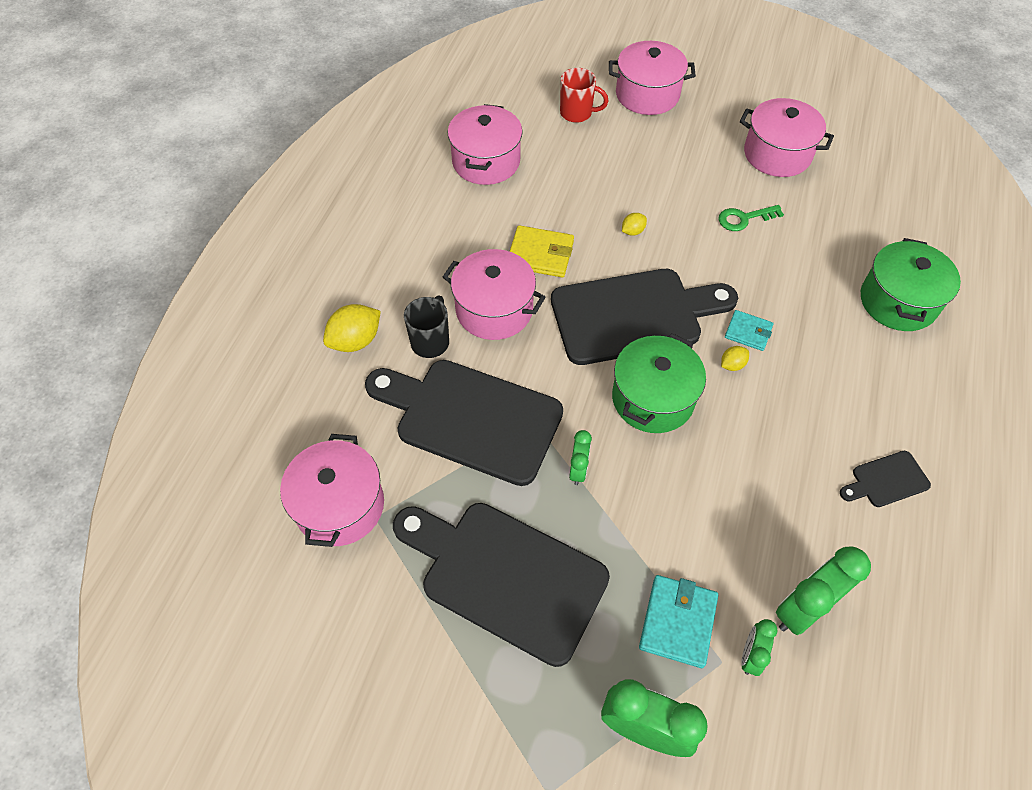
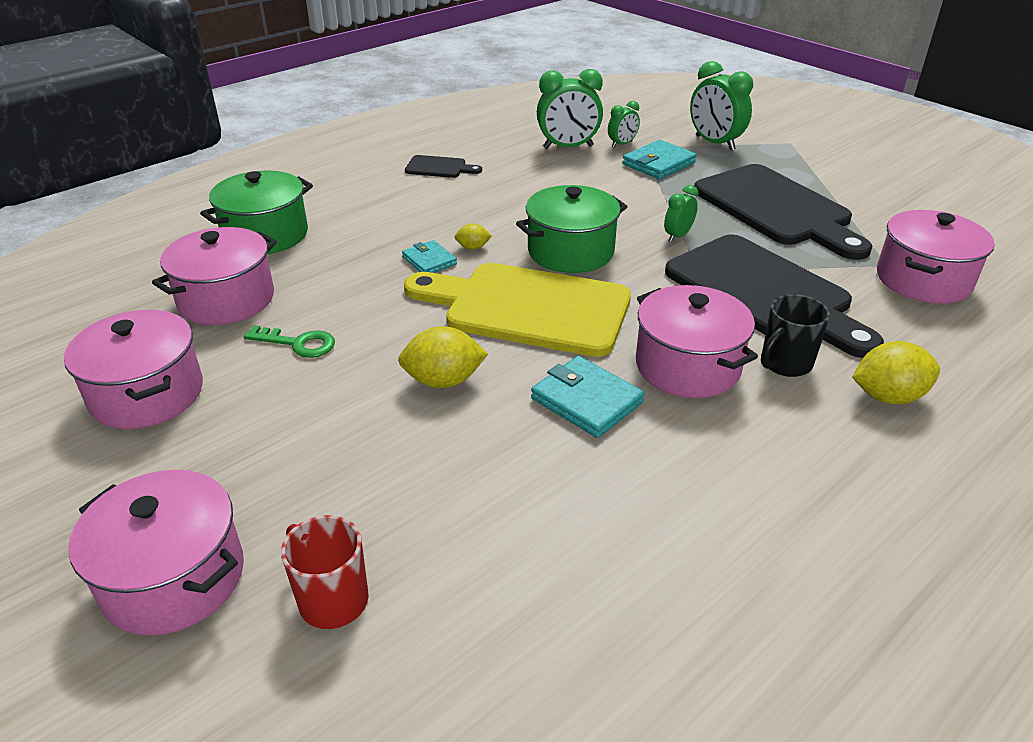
camera: 150 degrees left, 20 degrees down
pink pot [447,104,523,185] -> pink pot moved to [152,227,277,325]
yellow wallet [509,225,574,278] -> turquoise wallet [531,356,645,438]
black cutting board [551,269,738,365] -> yellow cutting board [404,263,631,357]
yellow lemon [622,213,647,236] -> yellow lemon [398,326,488,388], size x1.90

